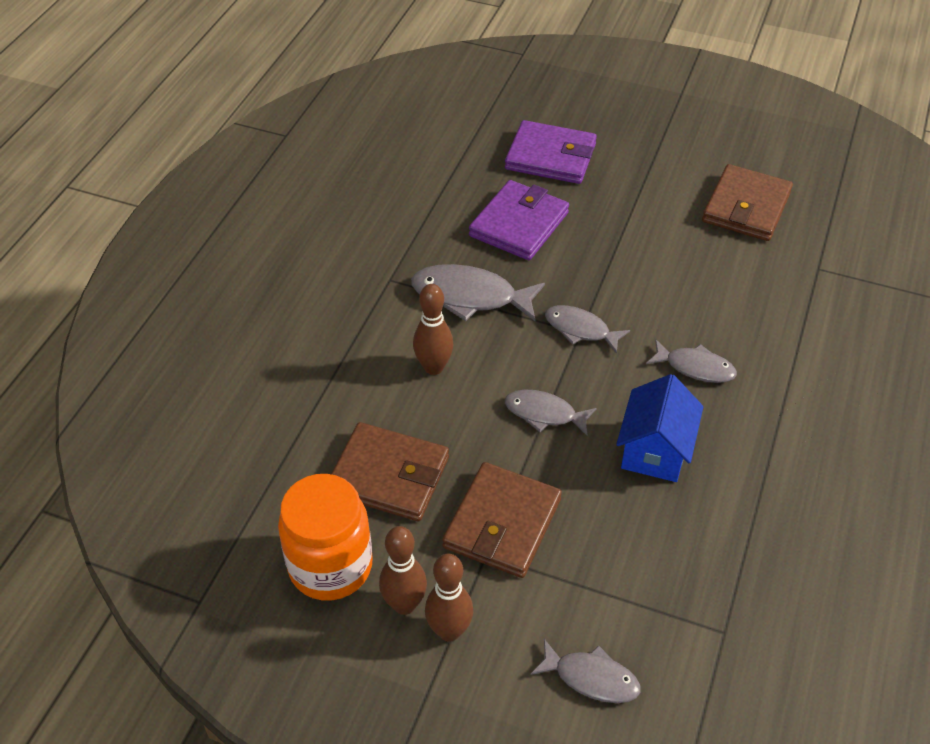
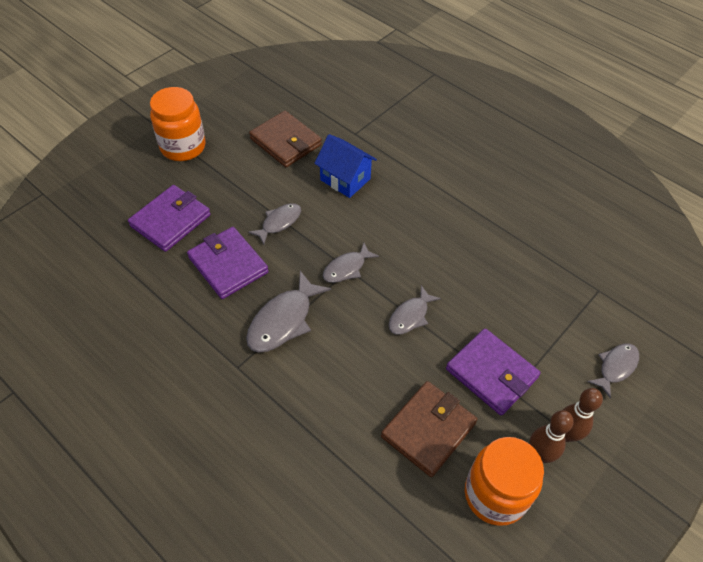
camera: 70 degrees left, 5 degrees up
brown bowling pin [413,284,454,375] -> none
brown wallet [442,462,562,578] -> purple wallet [446,328,541,415]
blue house [616,374,703,482] -> blue house moved to [314,134,377,198]
grey fish [646,340,737,383] -> grey fish moved to [248,203,301,244]
none -> orange jar [150,87,205,161]

